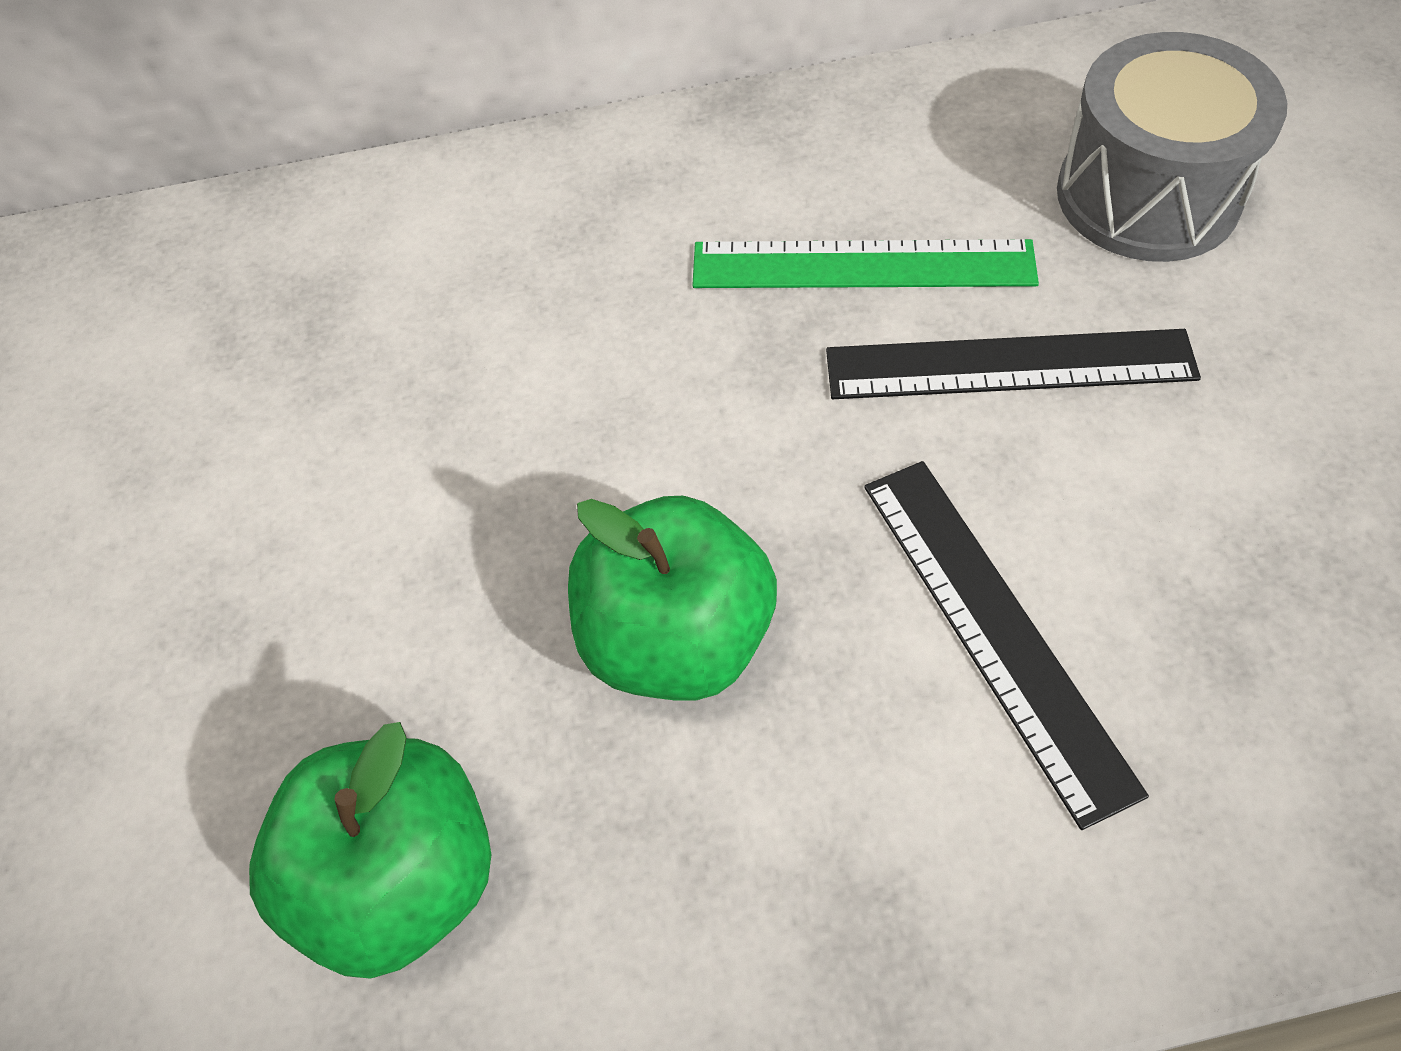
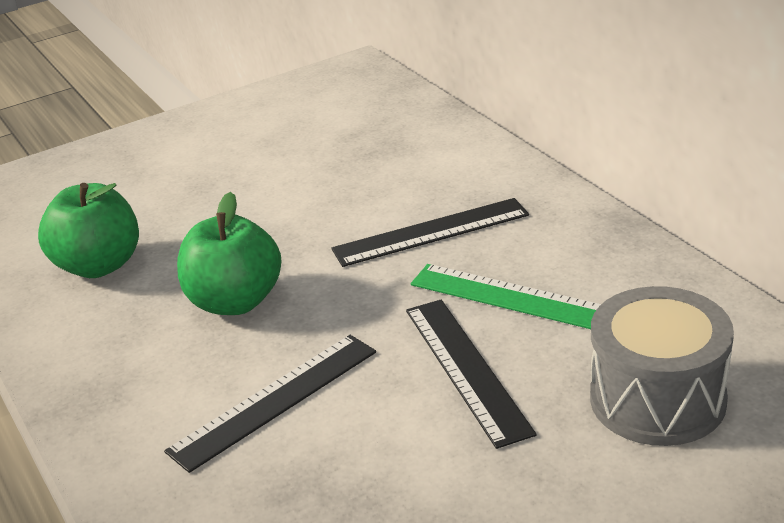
camera: 70 degrees right, 25 degrees down
green ruler [692,239,1039,288] -> green ruler turned 45 degrees counterclockwise [411,264,601,329]
none -> black ruler [331,198,529,267]

